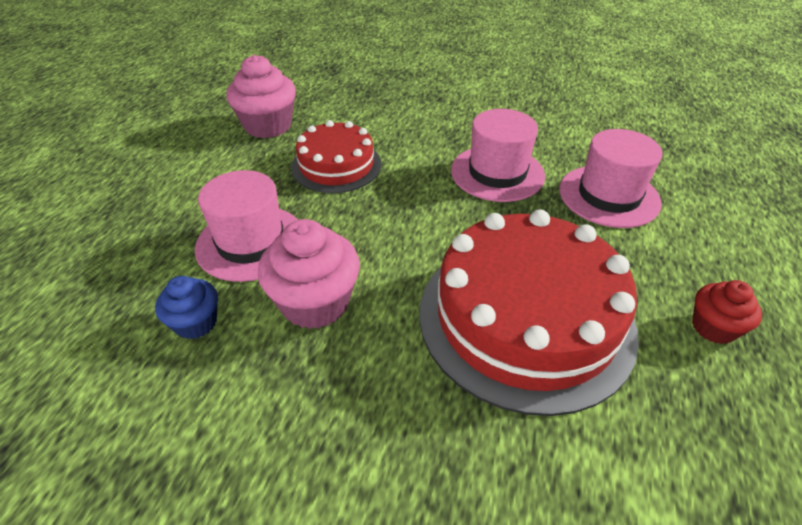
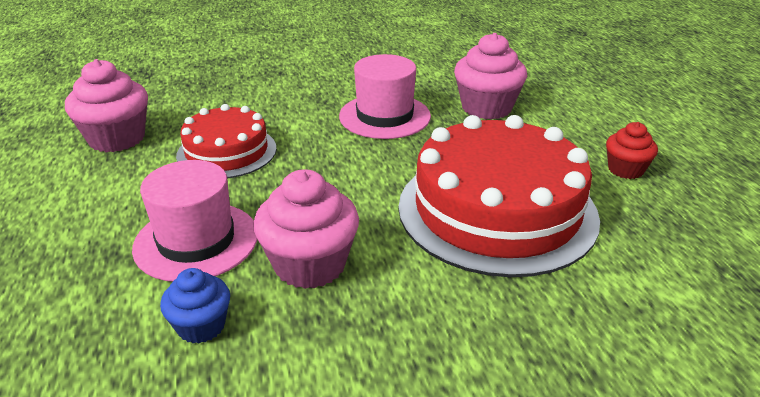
camera: 30 degrees left, 10 degrees down
pink hat [559,129,663,228] -> pink cupcake [454,33,527,119]

